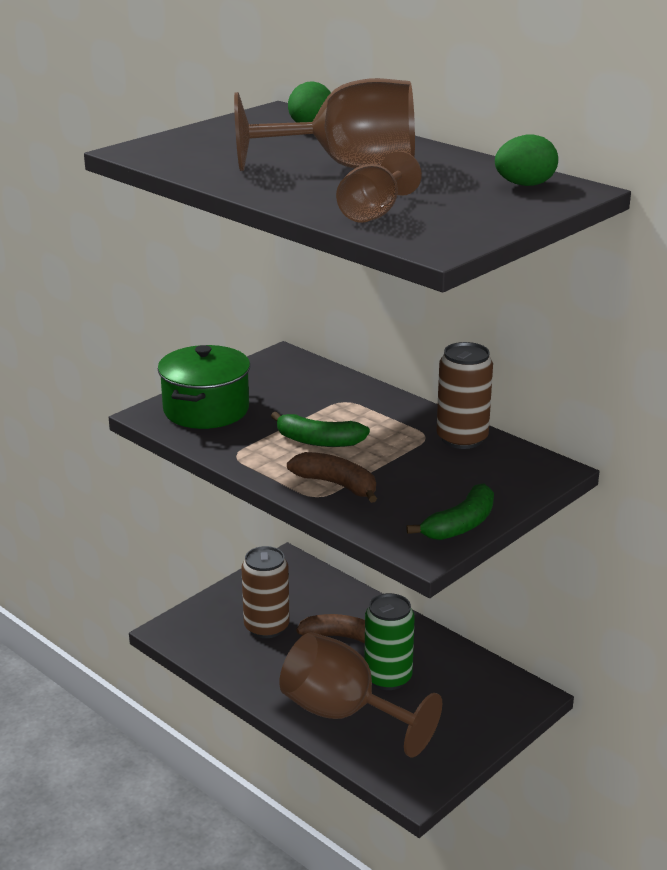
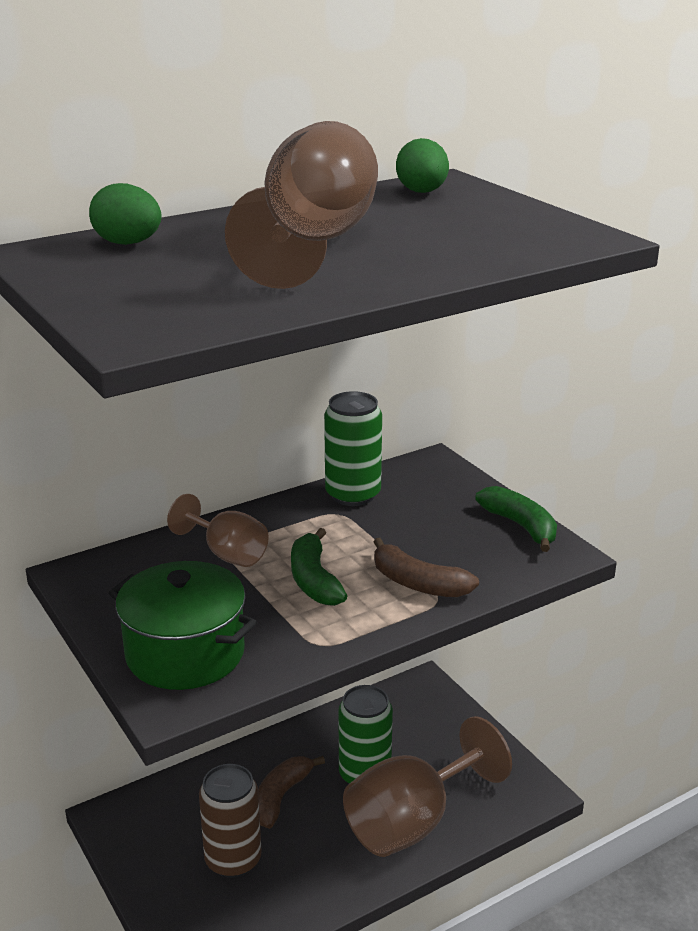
camera: 75 degrees left, 0 degrees up
green banana [271,412,370,447] -> green banana turned 135 degrees clockwise [291,528,347,606]
brown banana [287,452,377,503] -> brown banana turned 105 degrees counterclockwise [374,538,479,597]
brown goblet [336,151,422,223] -> brown goblet moved to [167,494,269,567]
brown can [436,342,493,449] -> green can [324,391,382,506]

